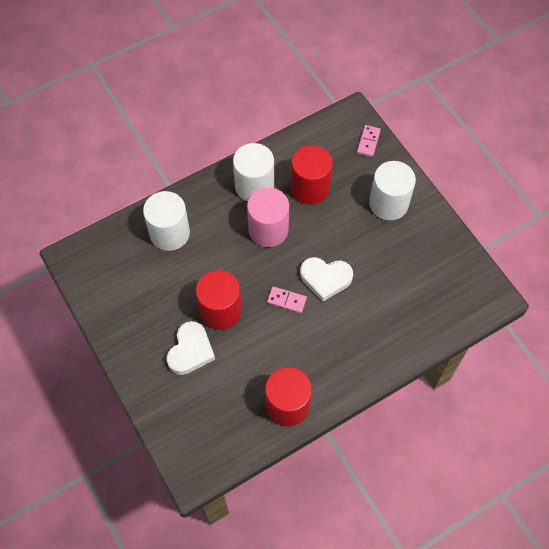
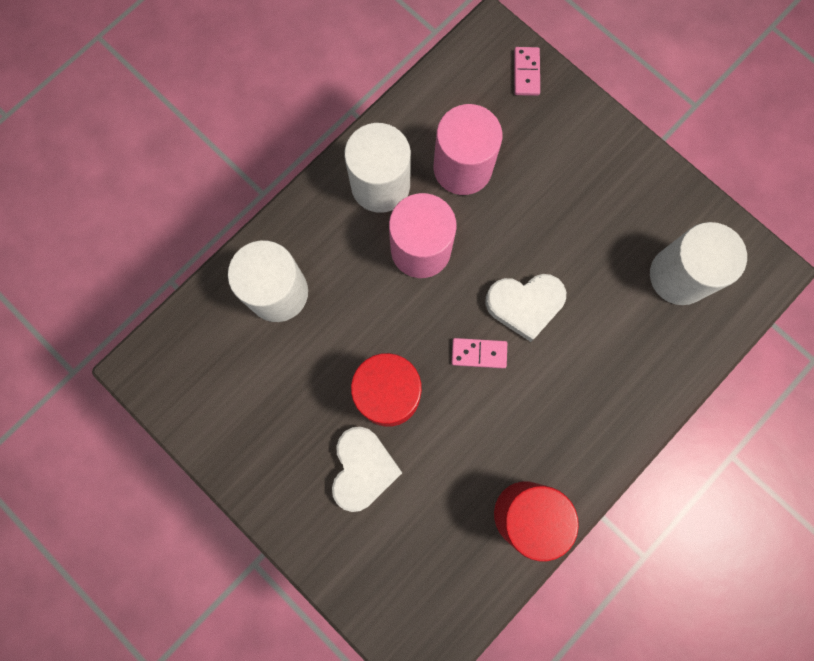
camera: 15 degrees left, 15 degrees up
red cylinder [291,145,333,205] -> pink cylinder [434,104,502,195]
white cylinder [369,161,416,220] -> white cylinder moved to [650,222,747,305]

